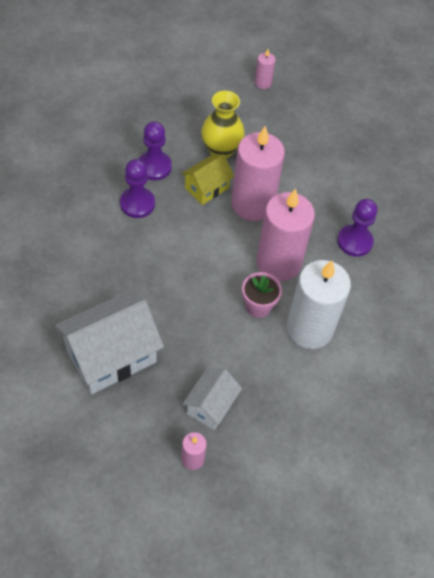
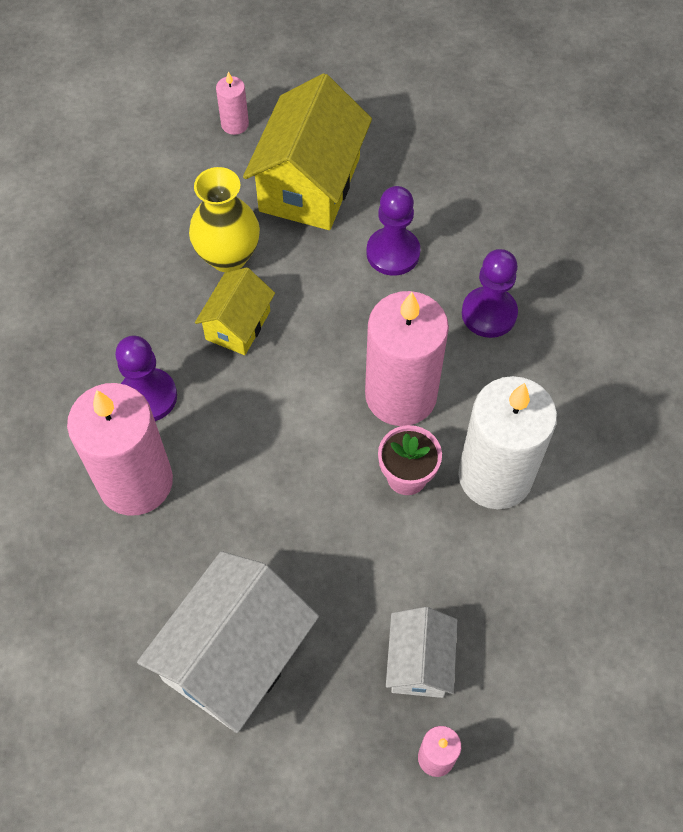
camera: 20 degrees left, 5 degrees up
purple pawn [139,121,172,180] -> purple pawn moved to [366,186,420,276]
pink candle [231,126,285,221] -> pink candle moved to [67,383,173,516]
none -> yellow house [243,73,372,230]

